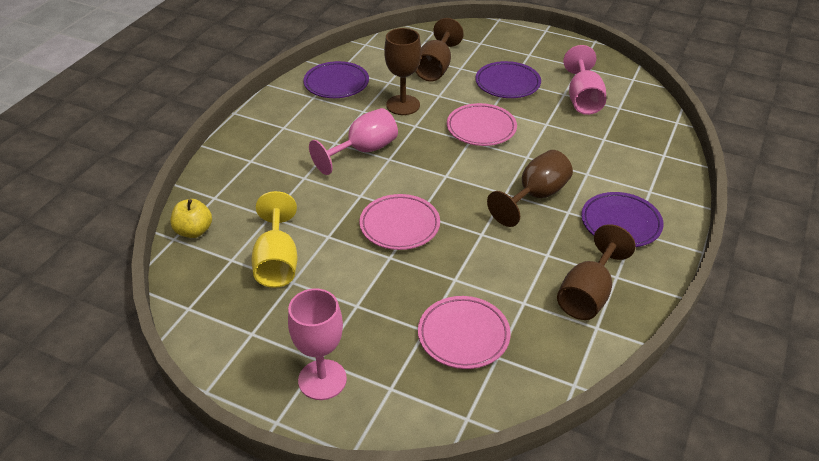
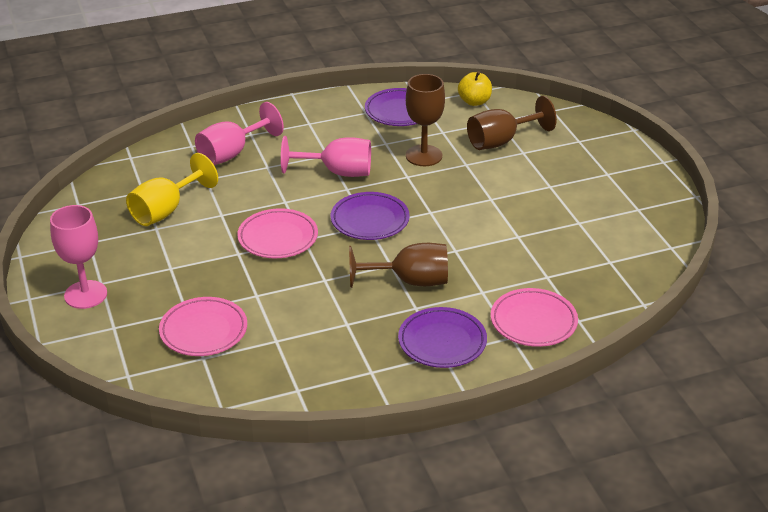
camera: 45 degrees right, 5 degrees down
yellow apple [170,199,212,238] -> yellow apple moved to [458,71,492,106]
pink plate [447,103,517,146] -> pink plate moved to [491,288,578,347]
purple plate [475,61,541,98] -> purple plate moved to [331,192,410,240]
brown goblet [557,224,636,320] -> none
pink goblet [563,45,606,115] -> pink goblet moved to [195,102,284,165]

